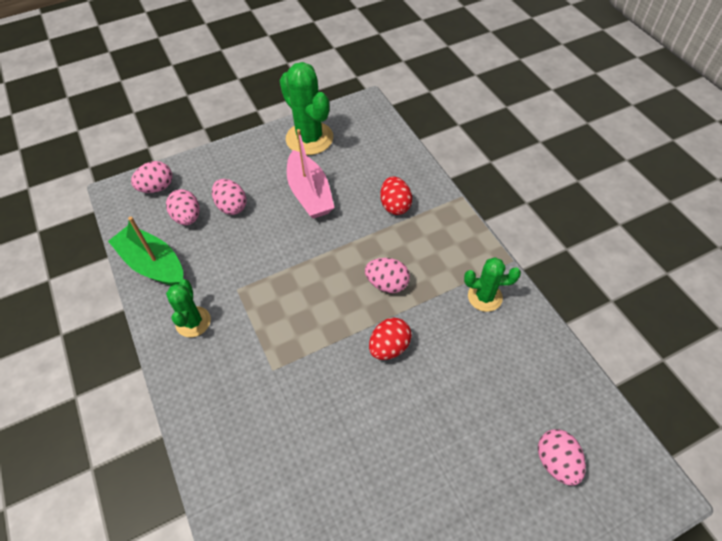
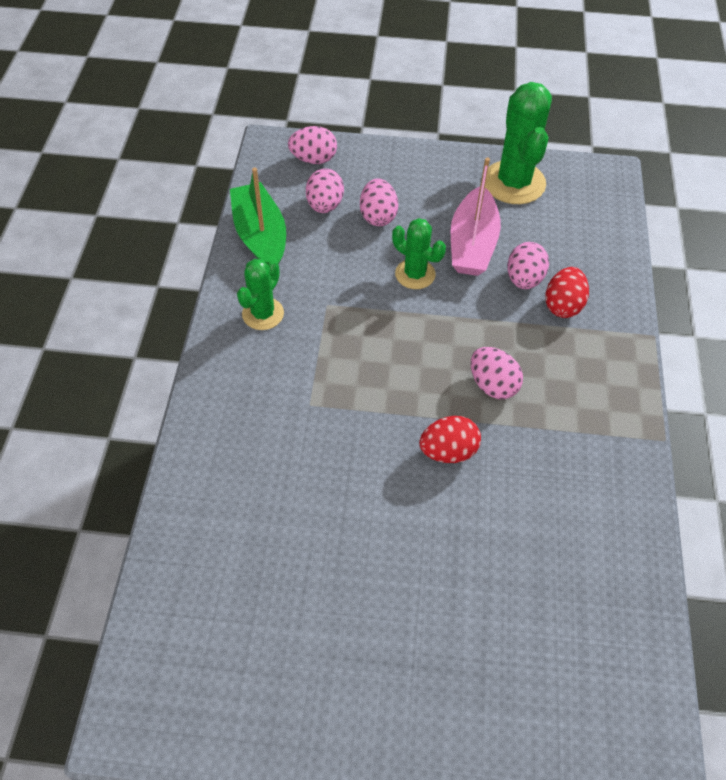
camera: 30 degrees right, 0 degrees up
green cactus [464,257,521,312] -> green cactus moved to [392,218,446,289]
pink egg [538,429,586,486] -> pink egg moved to [507,242,549,289]

